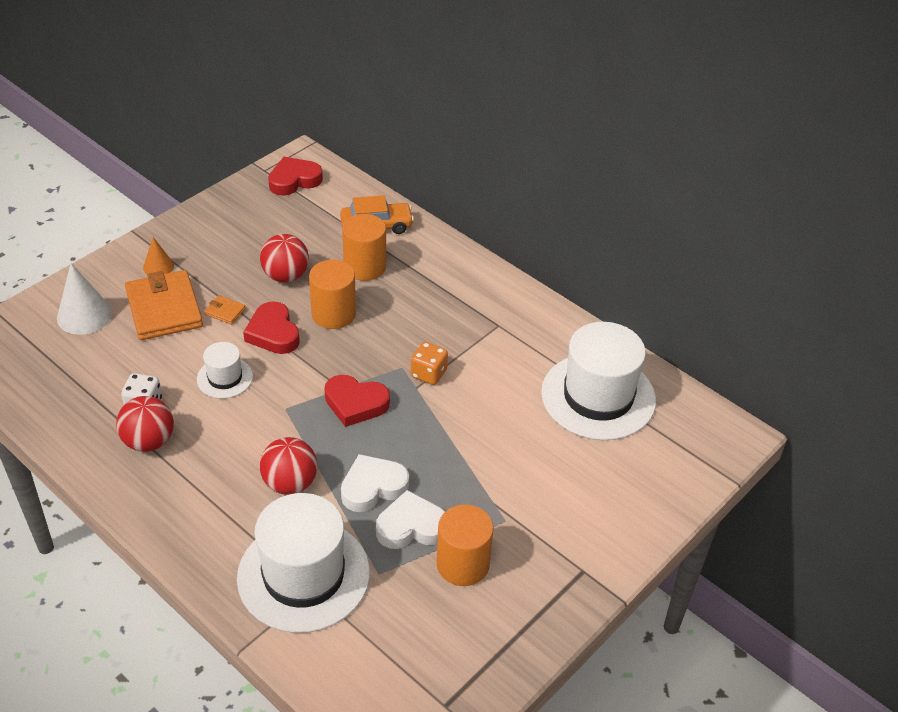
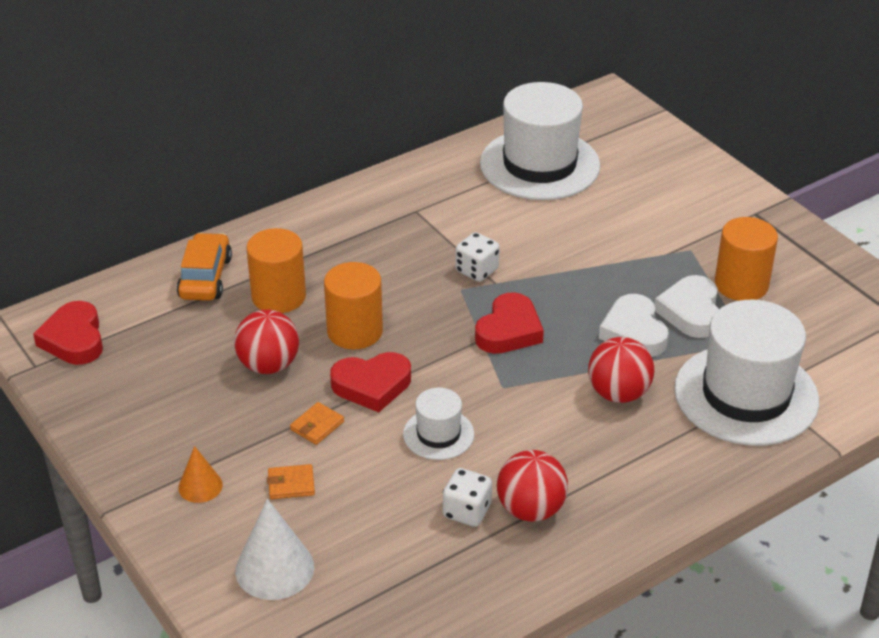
camera: 75 degrees left, 5 degrees down
orange wallet [125,270,203,340] -> orange wallet [267,464,315,499], size x0.42
orange dice [411,342,448,385] -> white dice [455,232,500,282]

